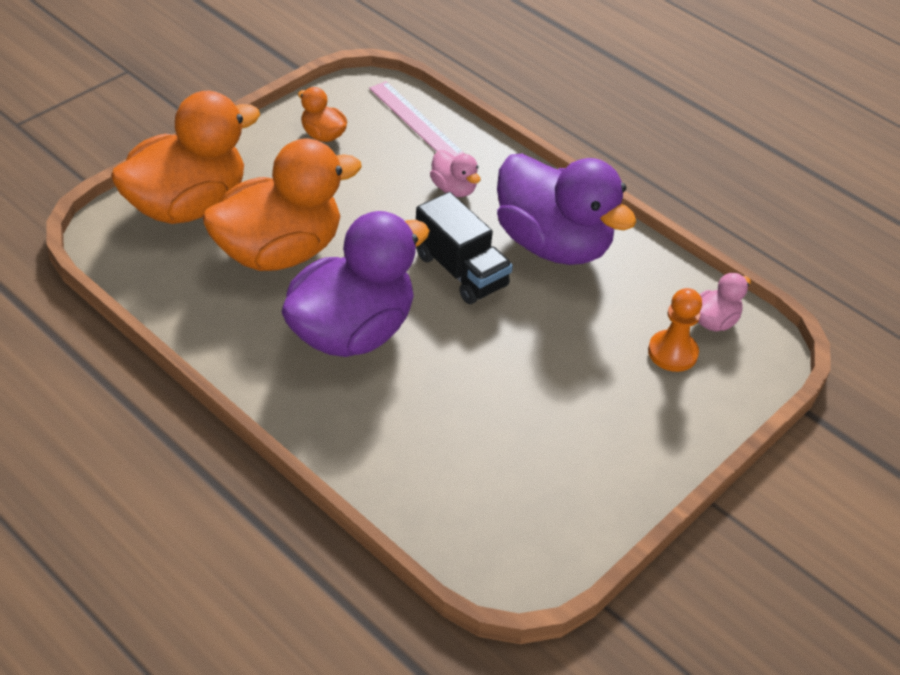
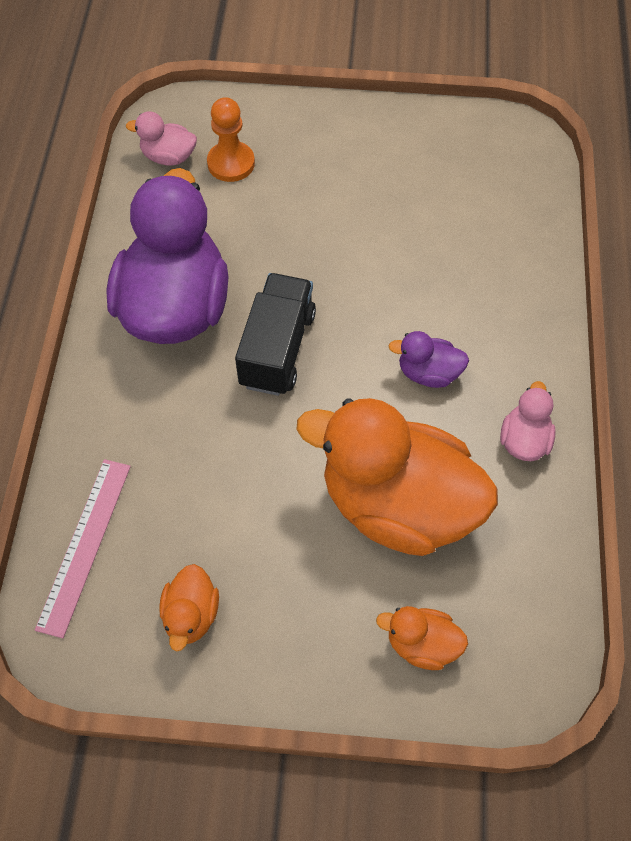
camera: 125 degrees left, 15 degrees up
orange duck [111,91,260,224] -> orange duck [376,606,468,670], size x0.43
purple duck [282,211,430,357] -> purple duck [389,331,469,388], size x0.43
pink duck [430,150,480,197] -> pink duck moved to [500,381,556,461]

